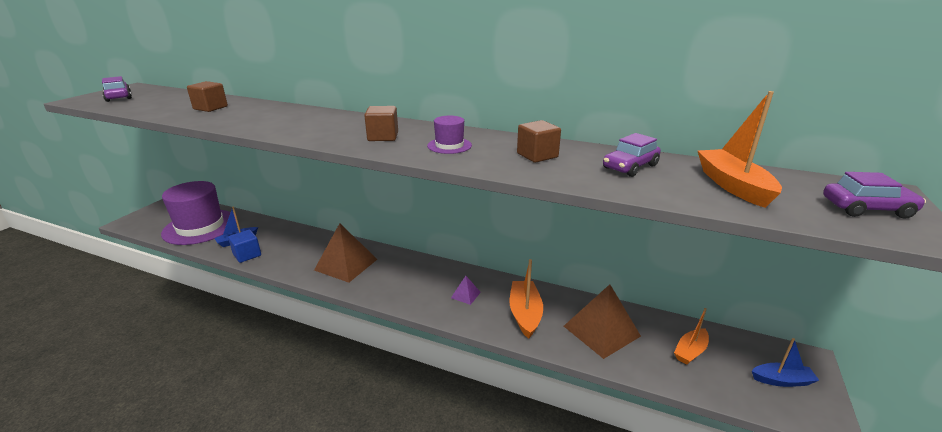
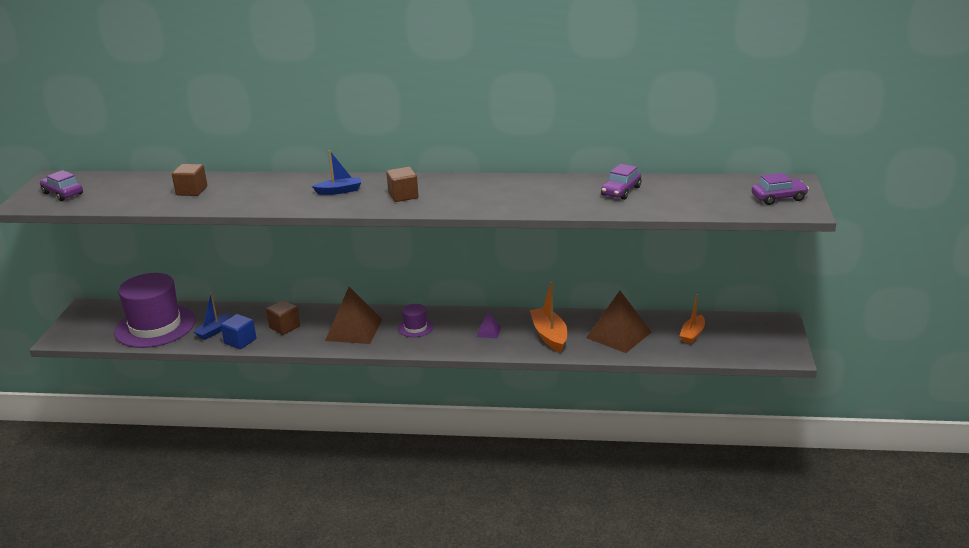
camera: 15 degrees left, 0 degrees up
purple hat [427,116,472,154] -> purple hat moved to [398,304,434,337]
brown cube [517,120,561,163] -> brown cube moved to [266,300,300,335]
orange boat [698,91,782,208] -> none
blue boat [752,338,819,387] -> blue boat moved to [312,150,362,195]

